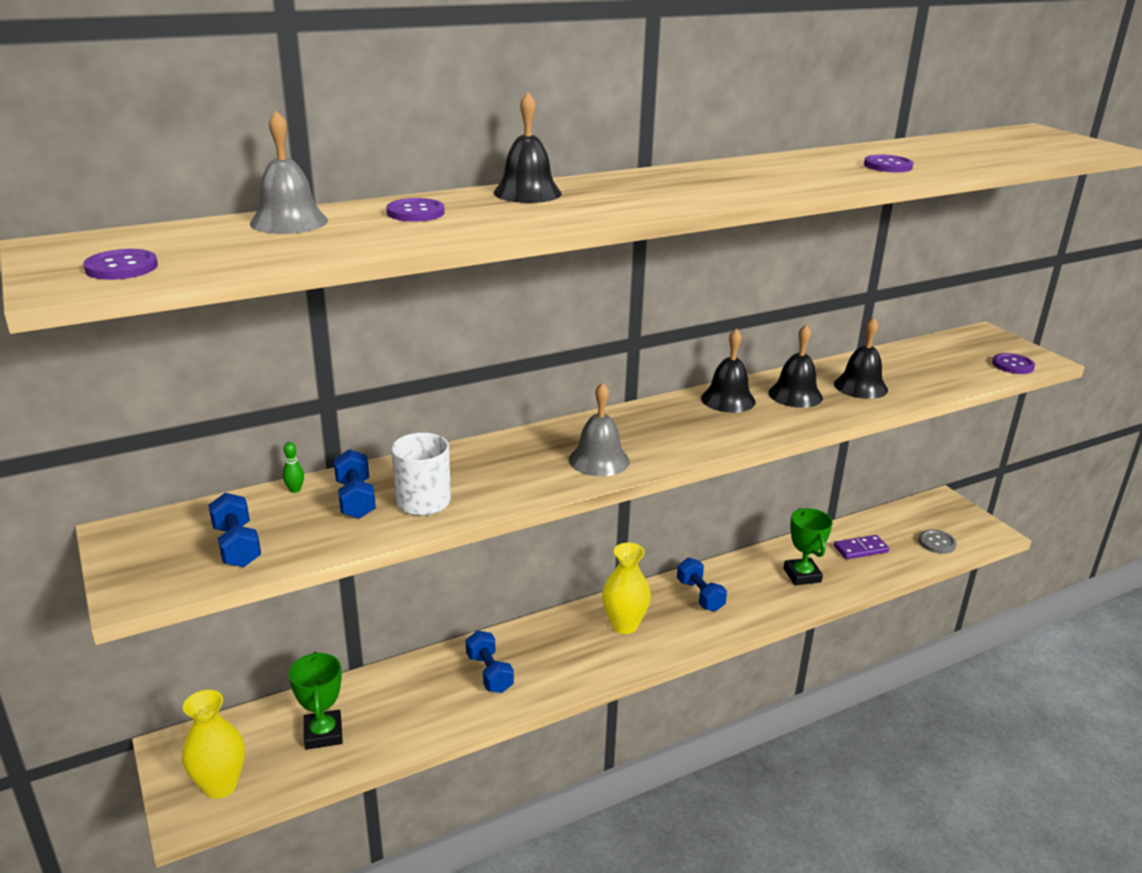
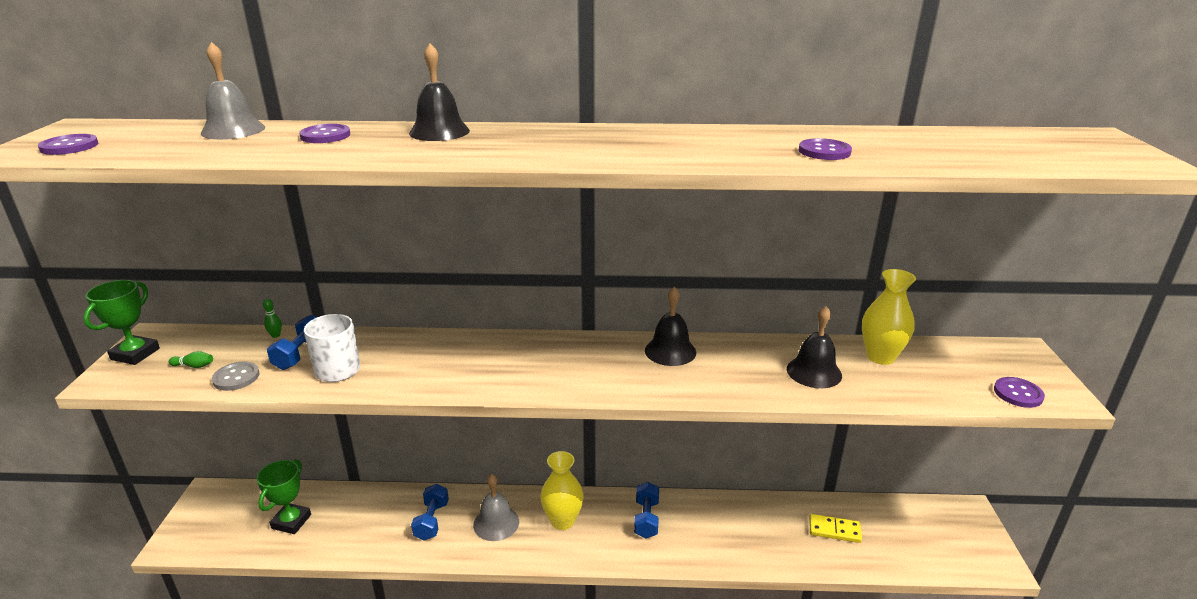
camera: 30 degrees right, 0 degrees up
yellow vase [182,690,245,799] -> yellow vase moved to [862,269,916,365]
blue dumbbell [208,493,261,567] -> green bowling pin [169,351,213,368]
grey bell [569,382,630,477] -> grey bell moved to [473,474,519,541]
black bell [768,325,823,408] -> none
green trophy [784,508,833,586] -> green trophy moved to [83,280,160,365]
purple domino [834,535,889,559] -> yellow domino [809,514,862,543]
grey button [919,530,957,554] -> grey button moved to [212,362,260,391]

